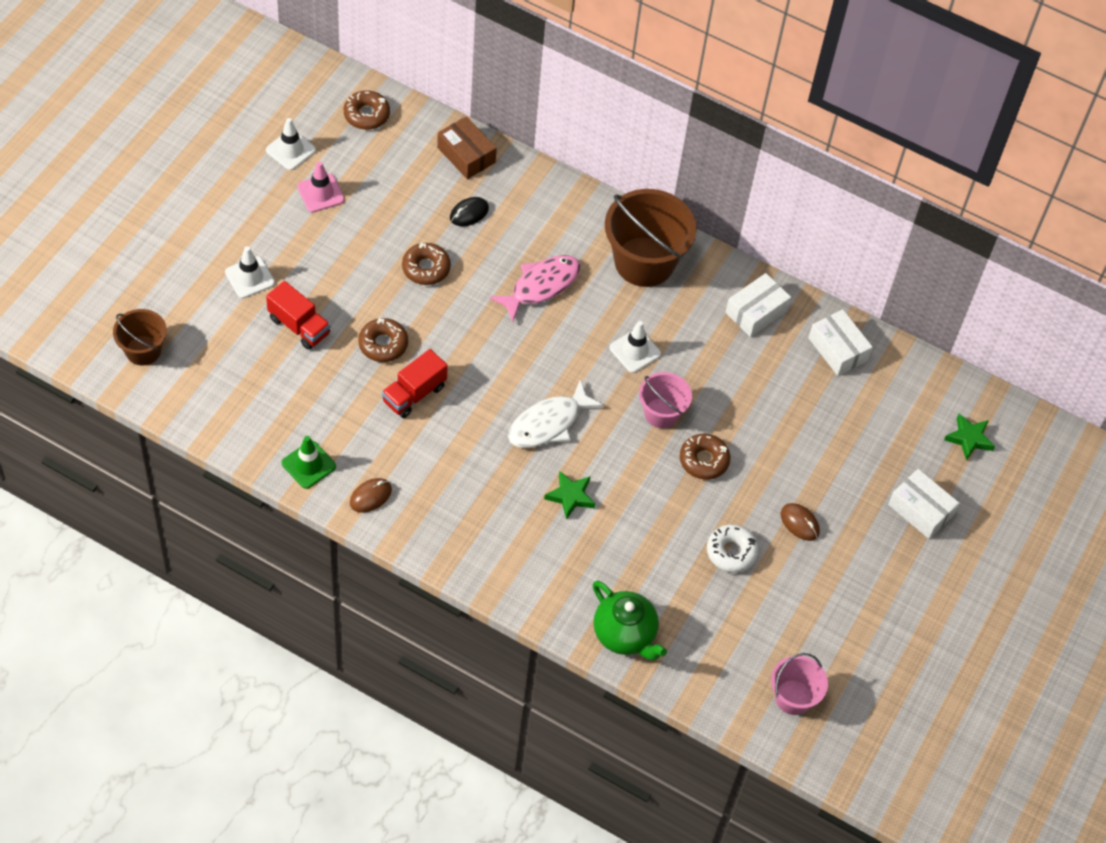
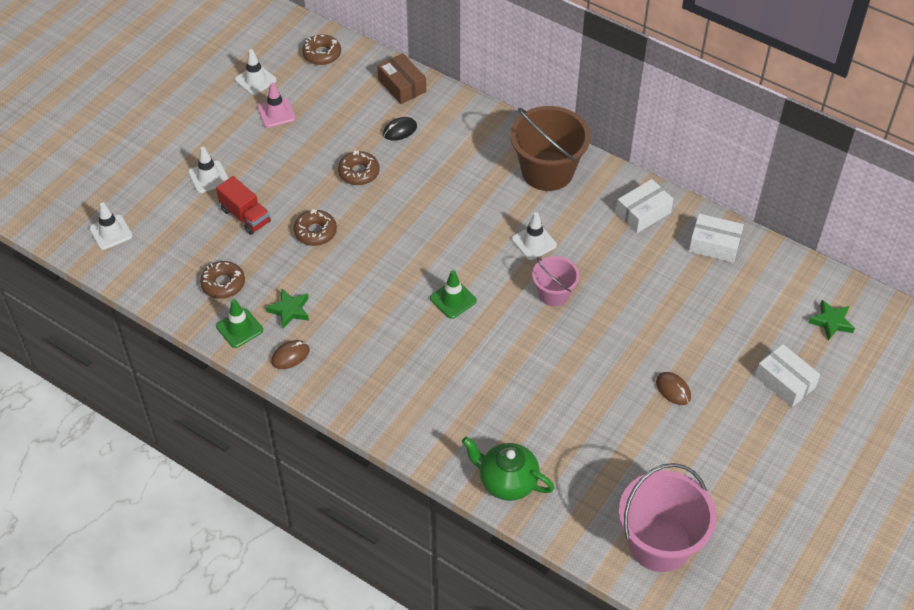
camera: 10 degrees right, 5 degrees down
brown bucket [113,309,167,365] -> white traffic cone [89,202,133,250]
red truck [382,349,448,418] -> none
pink fish [489,255,580,322] -> none
white fish [508,379,604,448] -> green traffic cone [430,270,477,319]
green star [544,471,595,520] -> green star moved to [266,289,309,328]
green teapot [593,580,667,661] -> green teapot turned 150 degrees clockwise [462,437,554,501]
brown donut [680,434,731,480] -> brown donut moved to [200,261,245,299]
white donut [707,524,759,573] -> none
pink bucket [771,653,828,715] -> pink bucket [619,463,716,572], size x1.79
white box [808,309,873,376] -> white box turned 45 degrees counterclockwise [689,214,744,263]

